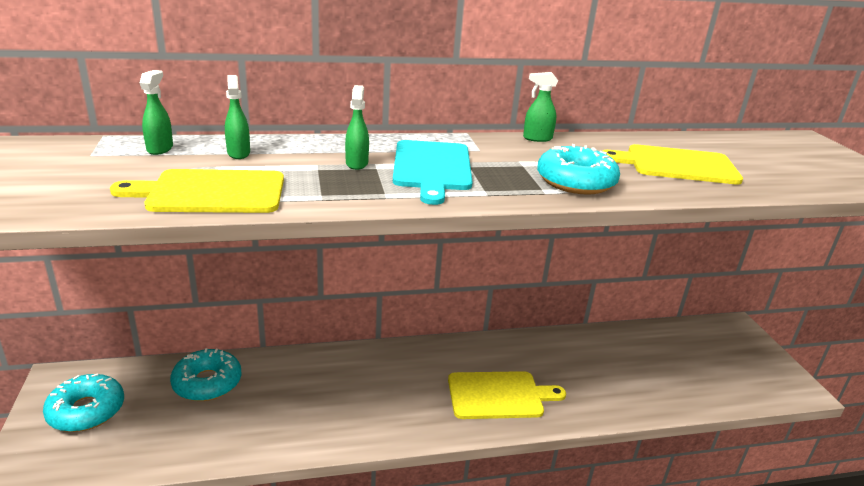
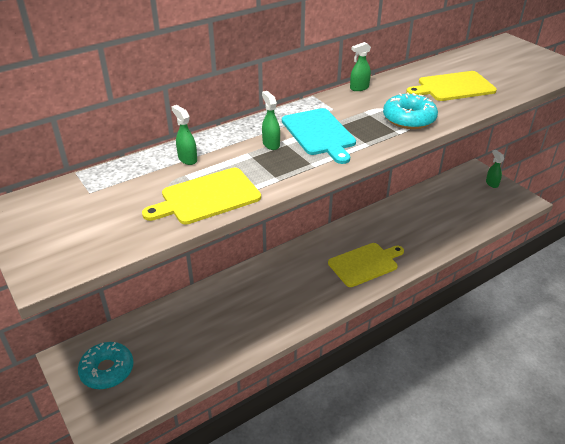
camera: 20 degrees left, 10 degrees up
green spray bottle [140,70,173,155] -> green spray bottle moved to [486,150,504,188]
turquoise donut [170,348,241,401] -> none

